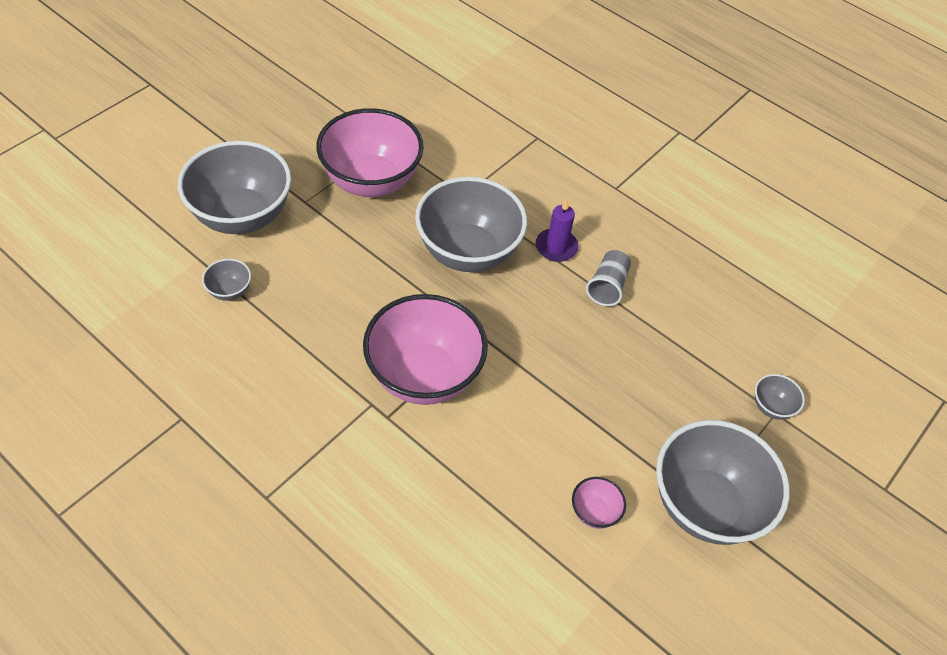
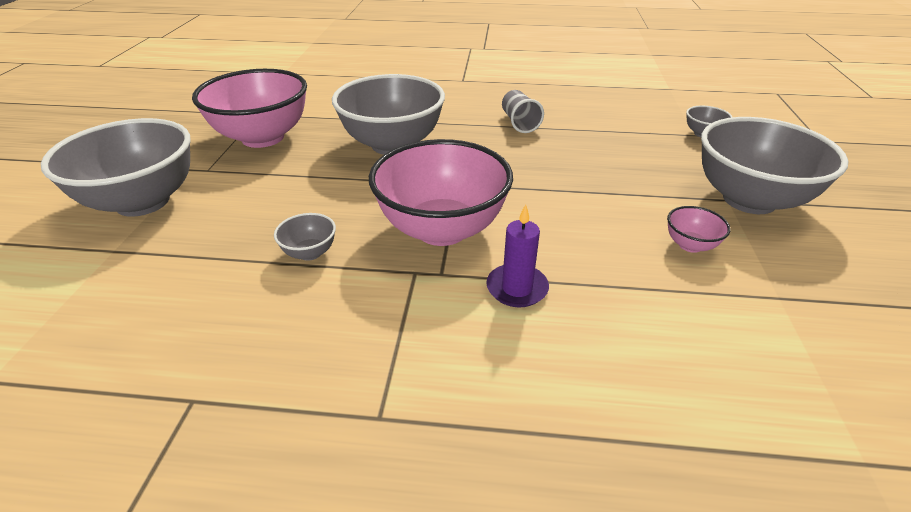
camera: 30 degrees left, 15 degrees down
grey bowl [202,259,251,301] -> grey bowl moved to [274,213,336,261]
purple candle [536,199,579,262] -> purple candle moved to [486,204,549,307]

